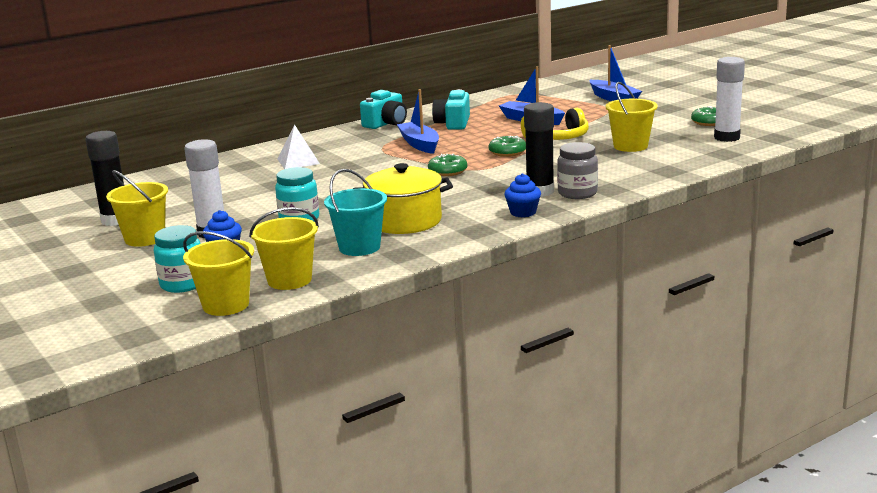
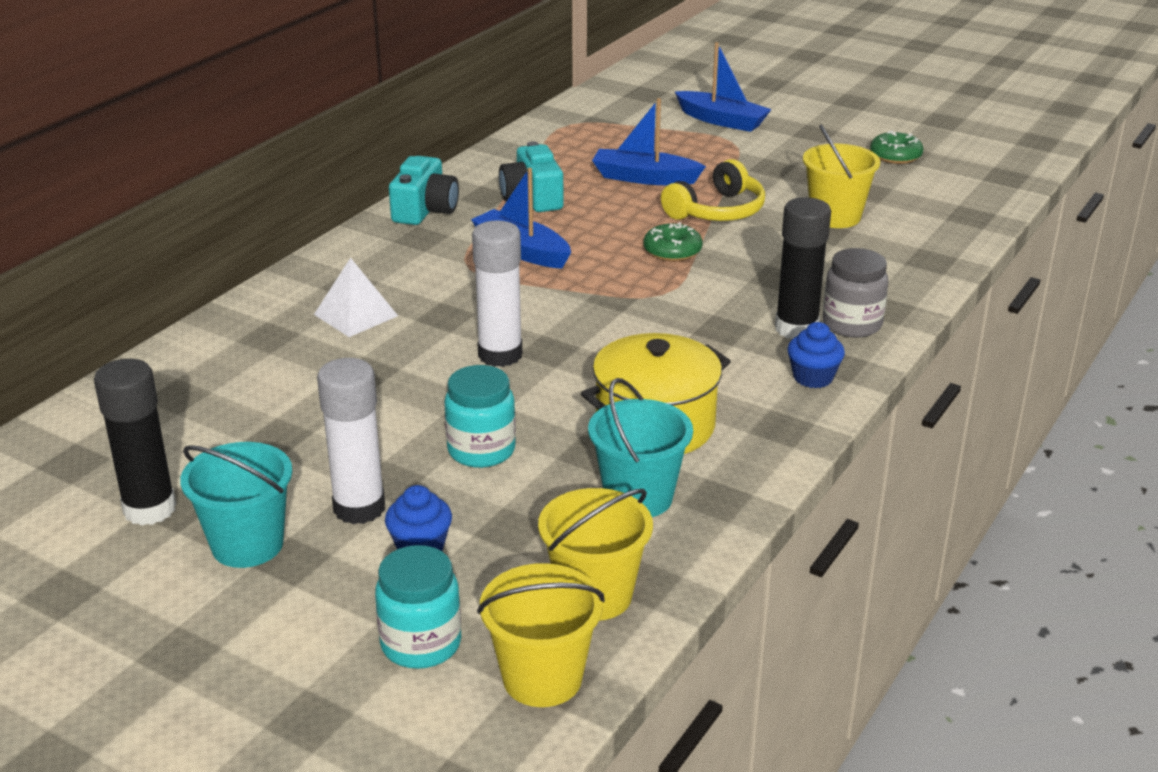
camera: 25 degrees left, 10 degrees up
yellow bucket [106,170,168,247] -> turquoise bucket [180,442,292,568]
green donut [428,154,467,176] -> none
white glue stick [714,57,745,142] -> white glue stick moved to [472,221,522,367]

